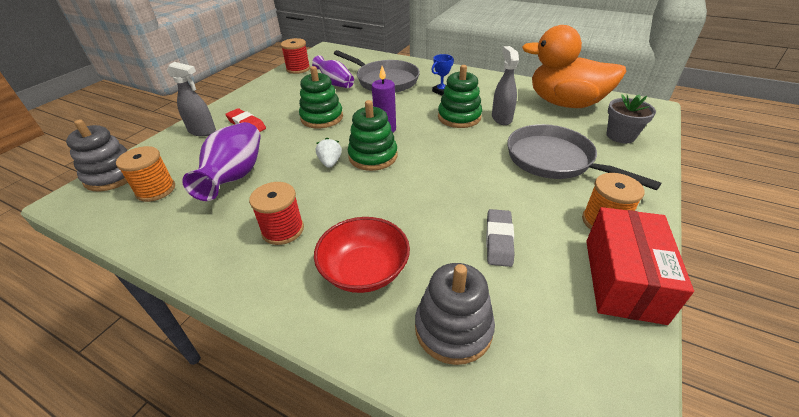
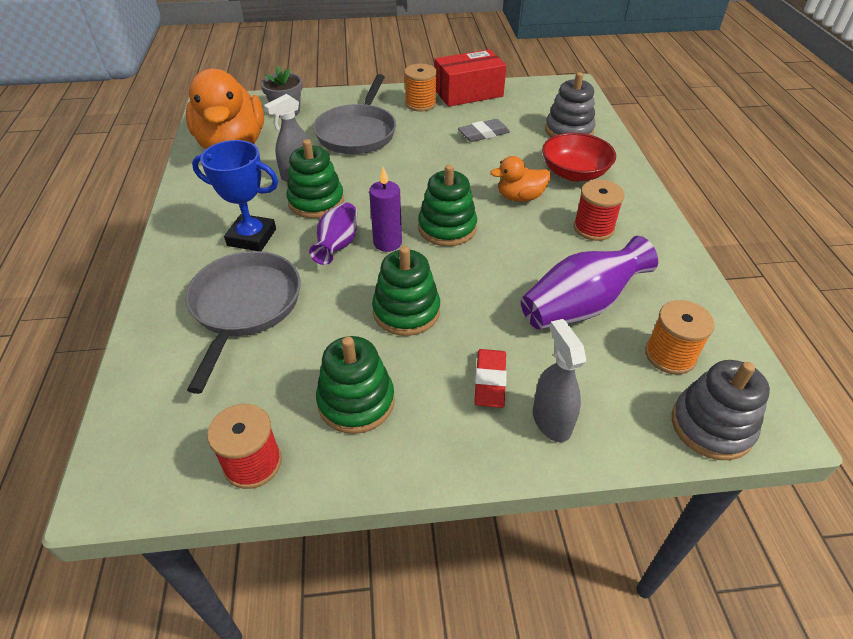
camera: 125 degrees left, 5 degrees up
purple vase [312,55,354,88] -> purple vase moved to [309,202,357,265]
white strawberry [316,138,342,168] -> none
blue trophy [432,54,454,96] -> blue trophy [192,140,278,251], size x1.82
none -> green stacking toy [316,336,395,434]
none -> orange duck [490,156,551,202]

